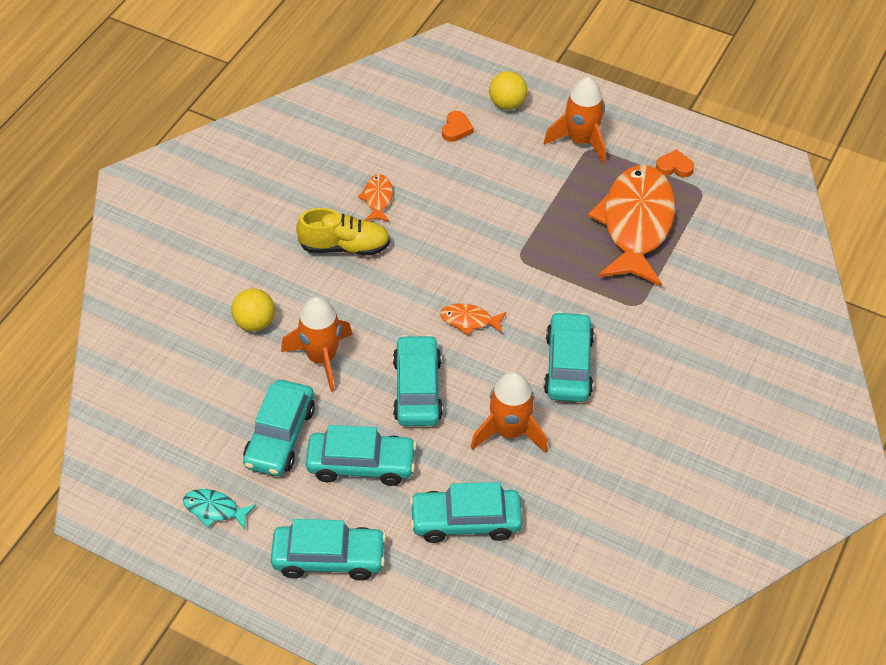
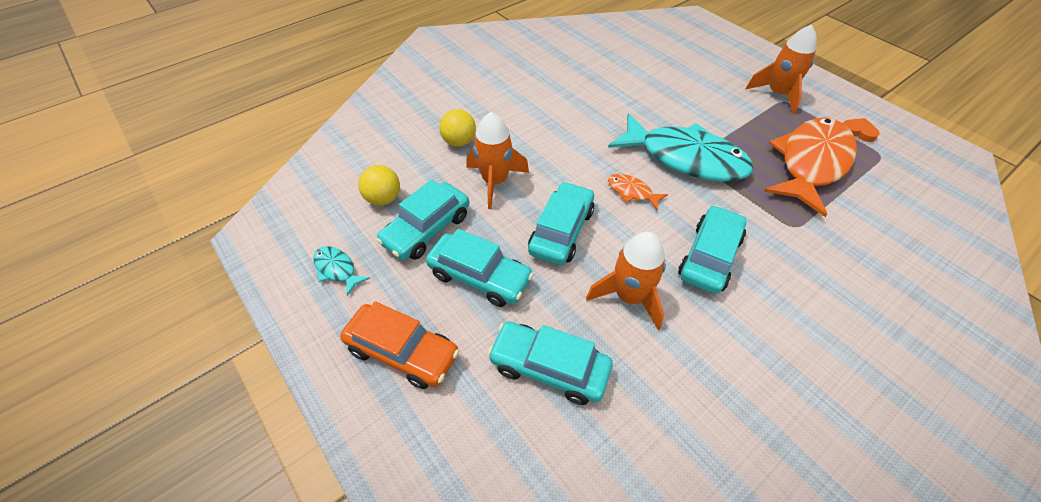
camera: 25 degrees right, 0 degrees up
turquoise car [271,519,386,581] -> orange car [340,301,459,389]
yellow shoe [296,208,390,256] -> none
orange fish [358,174,393,222] -> none
orange heart [442,111,474,142] -> none
yellow ball [489,71,527,110] -> yellow ball moved to [358,165,400,205]
none -> turquoise fish [608,113,753,182]

